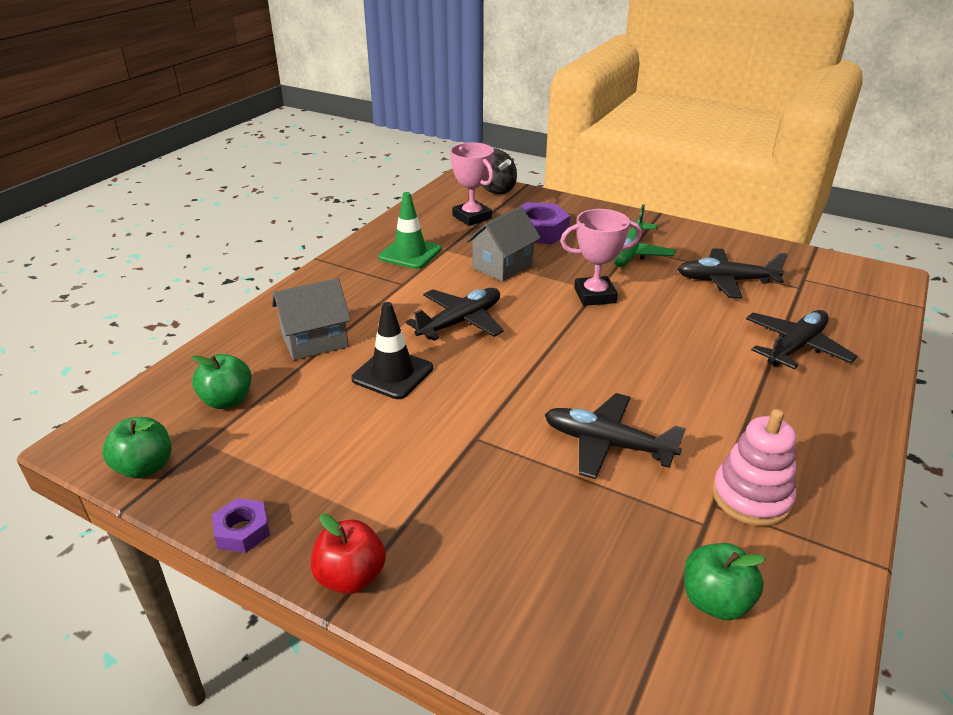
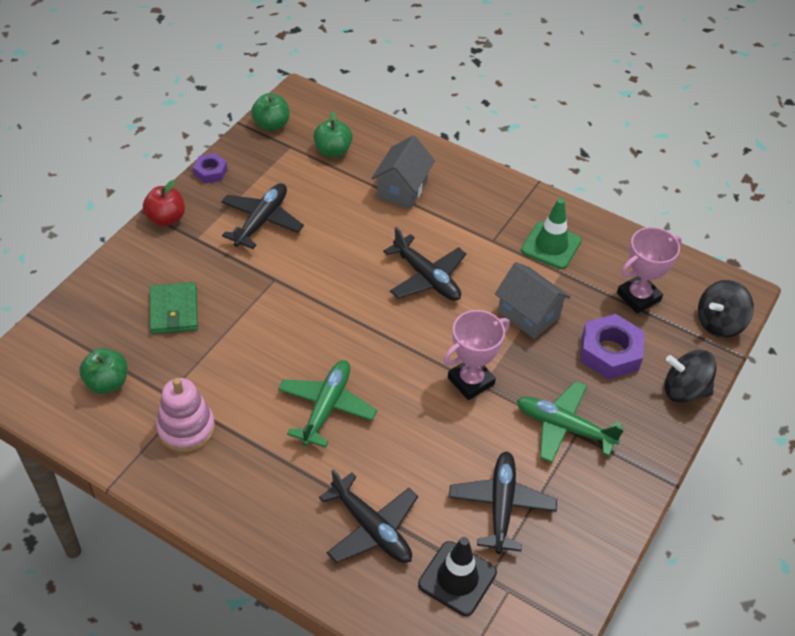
camera: 90 degrees right, 15 degrees up
grey house [272,278,351,360] -> grey house turned 45 degrees clockwise [372,135,435,209]
black traffic cone [351,302,433,399] -> black traffic cone moved to [418,537,497,616]
black plane [545,393,686,479] -> black plane moved to [221,183,304,249]
pink trophy [560,209,642,306] -> pink trophy turned 60 degrees clockwise [443,310,510,400]
none -> green wallet [150,282,198,334]
none -> green plane [278,360,377,448]
none -> black spinning top [665,350,717,403]

